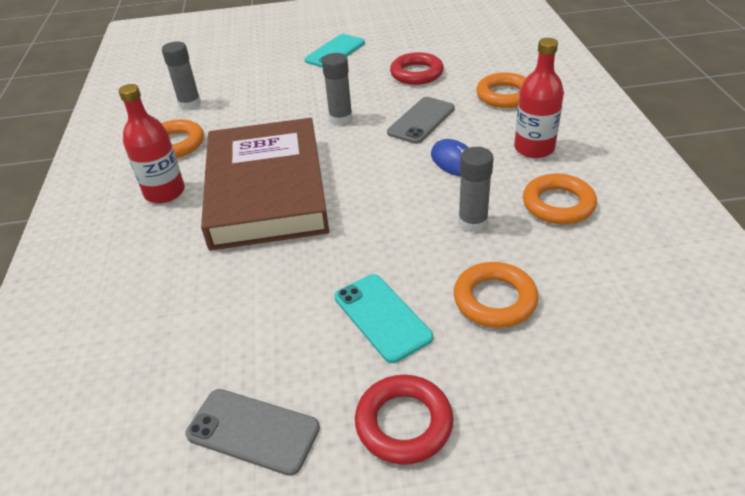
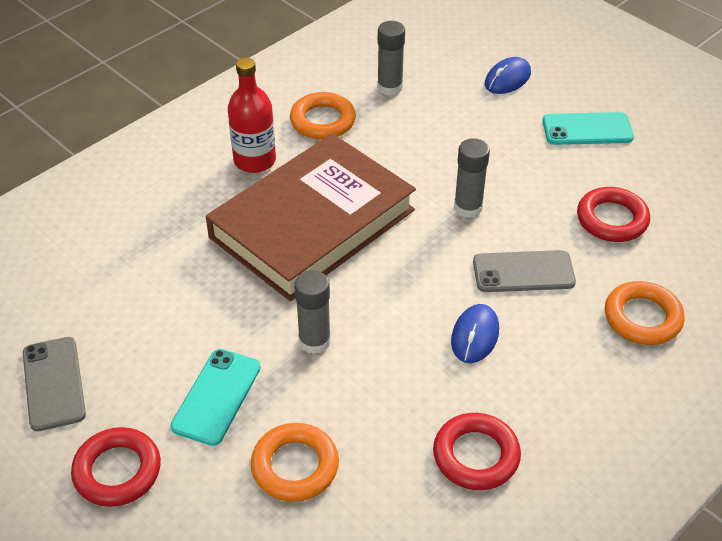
camera: 50 degrees right, 5 degrees up
grey glue stick [458,147,493,232] -> grey glue stick moved to [294,270,331,354]
red bottle [514,38,564,158] -> none
orange ring [523,174,597,224] -> red ring [433,413,521,490]
none -> blue mouse [485,57,531,94]

